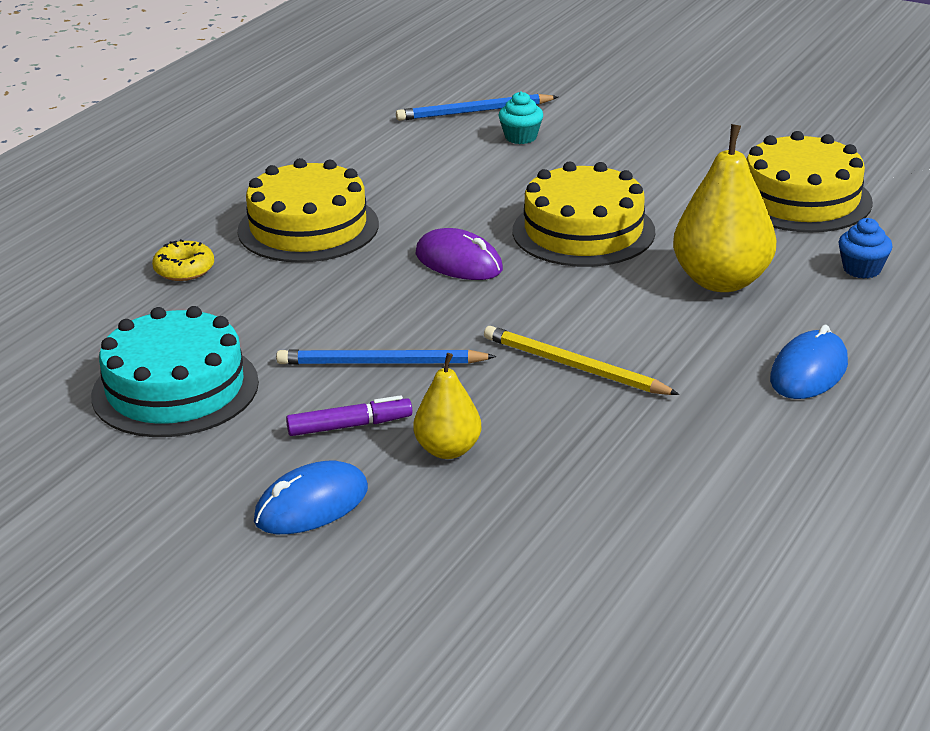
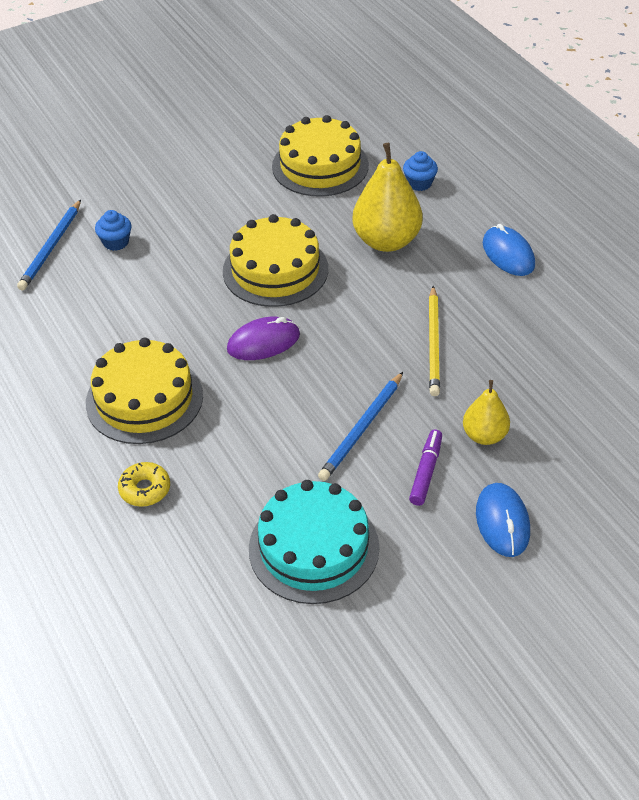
camera: 60 degrees left, 15 degrees up
yellow pencil [484,326,680,395] -> yellow pencil turned 60 degrees counterclockwise [429,286,440,396]
turquoise cupcake [499,91,543,144] -> blue cupcake [95,210,131,251]

